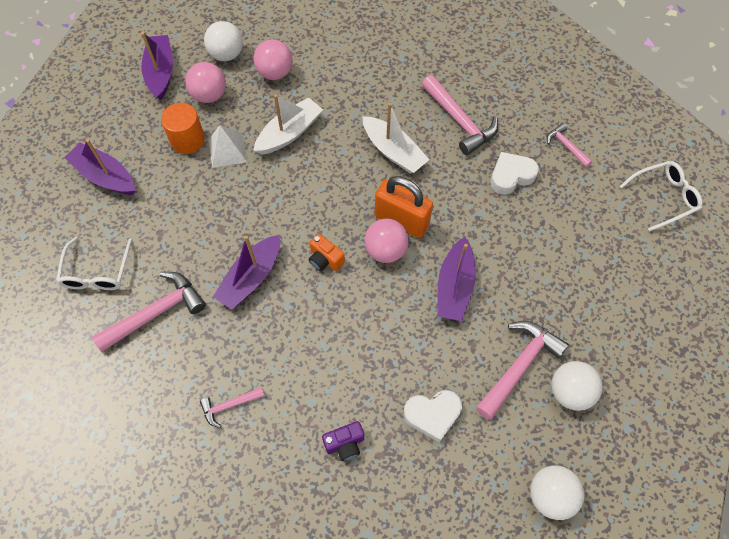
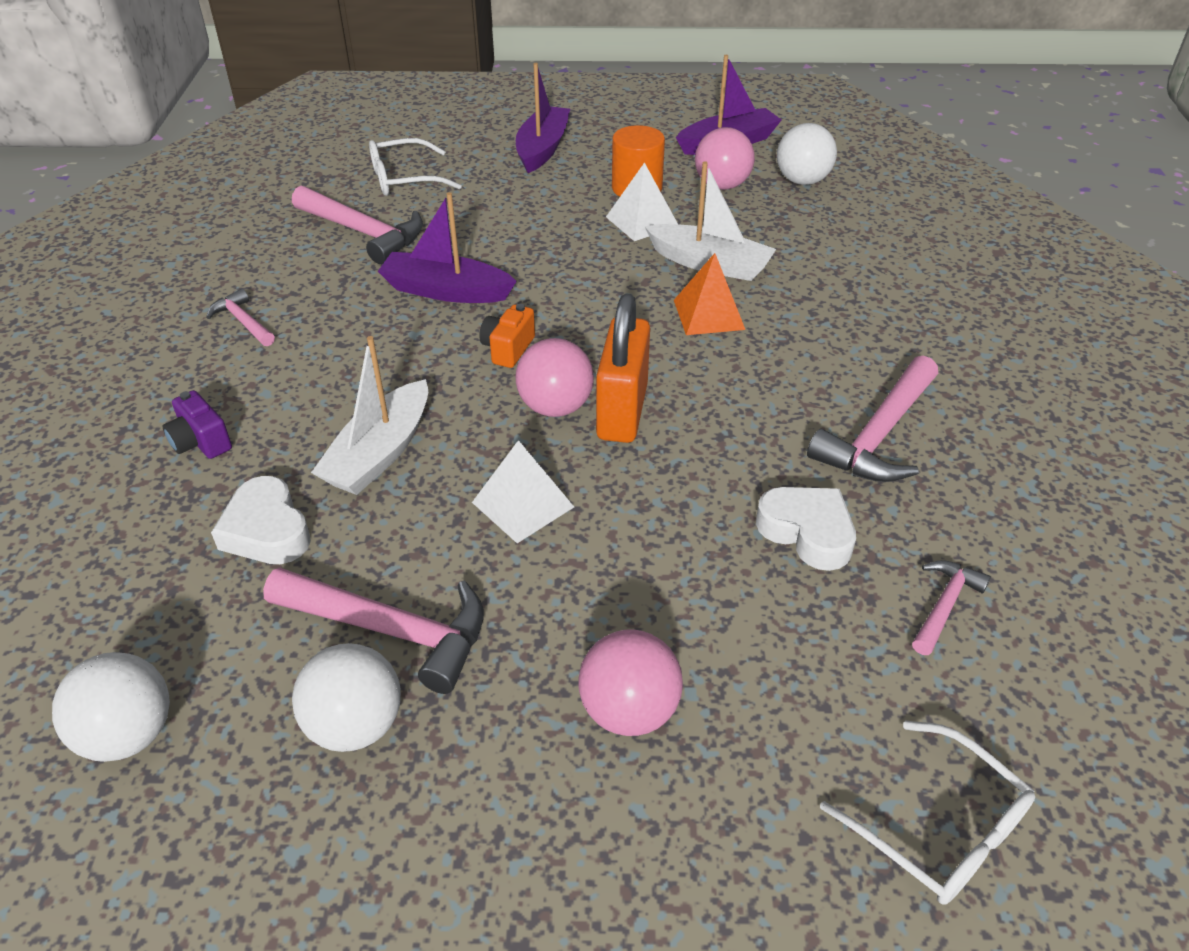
camera: 70 degrees right, 20 degrees down
pink ball [254,40,293,80] -> pink ball moved to [578,629,683,736]
white boat [362,103,429,173] -> white boat moved to [311,336,428,495]
purple boat [437,237,476,321] -> white pyramid [472,440,574,543]
none -> orange pyramid [674,253,746,335]

